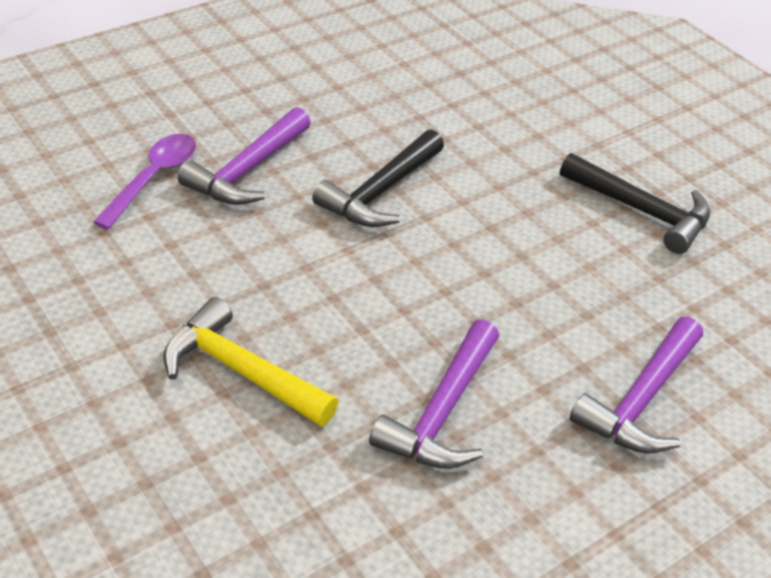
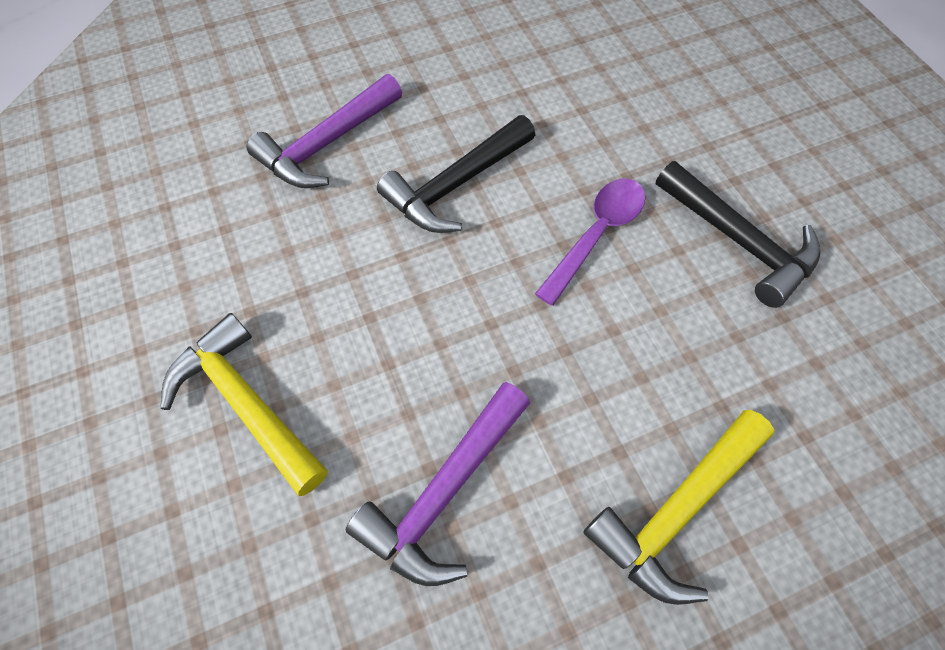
camera: 15 degrees right, 20 degrees up
purple spoon [93,134,196,229] -> purple spoon moved to [535,179,645,306]
purple hammer [569,317,703,454] -> yellow hammer [583,410,775,605]

